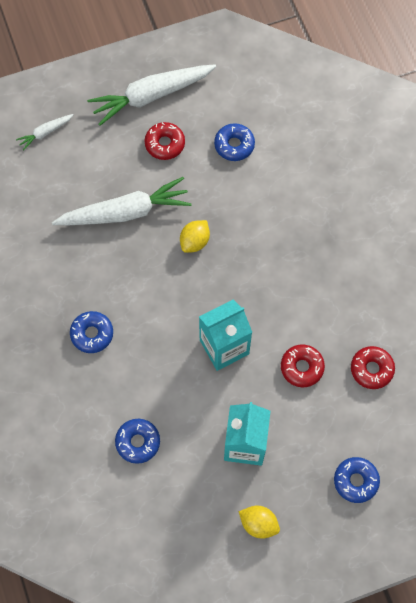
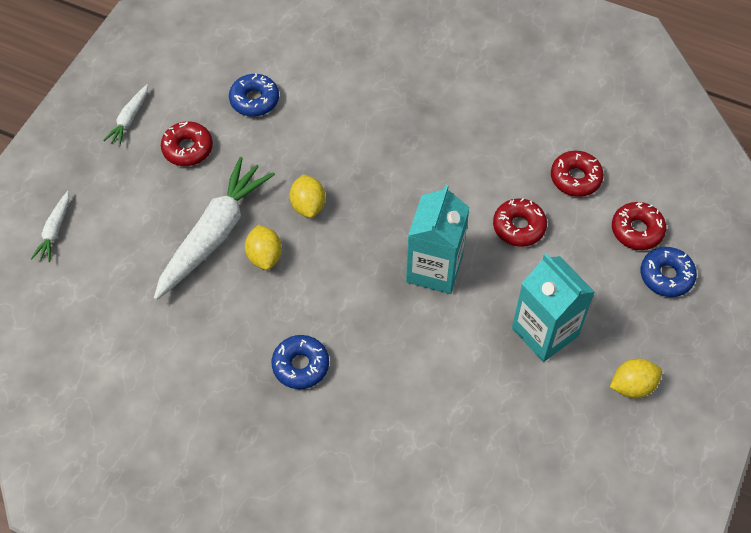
camera: 45 degrees left, 10 degrees down
white carrot [87,64,216,126] -> white carrot [103,84,148,146], size x0.47
blue donut [115,419,160,464] -> none
none -> yellow lemon [245,225,282,270]
none -> red donut [612,202,666,250]

